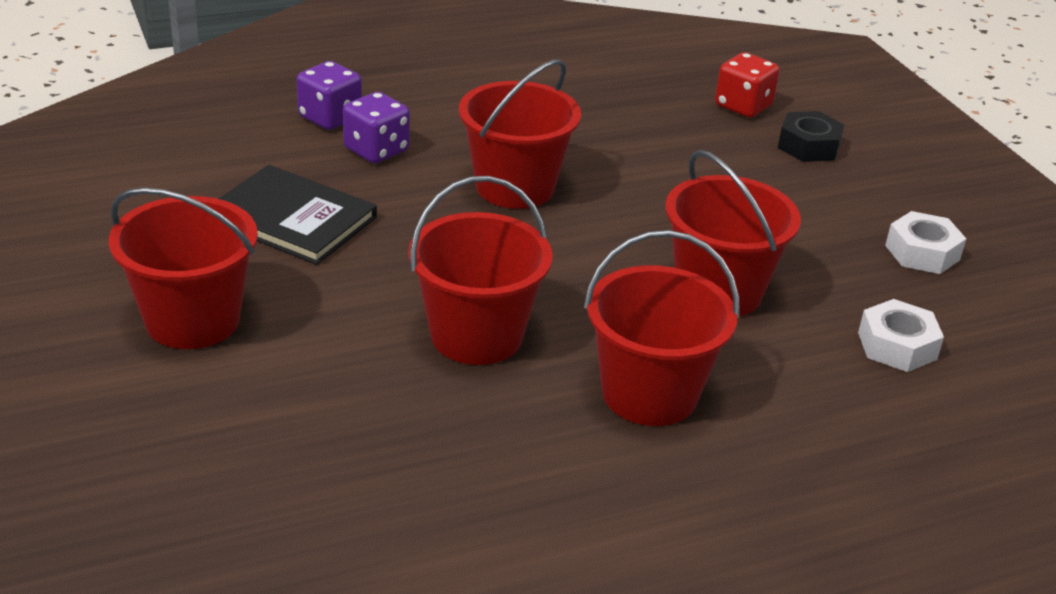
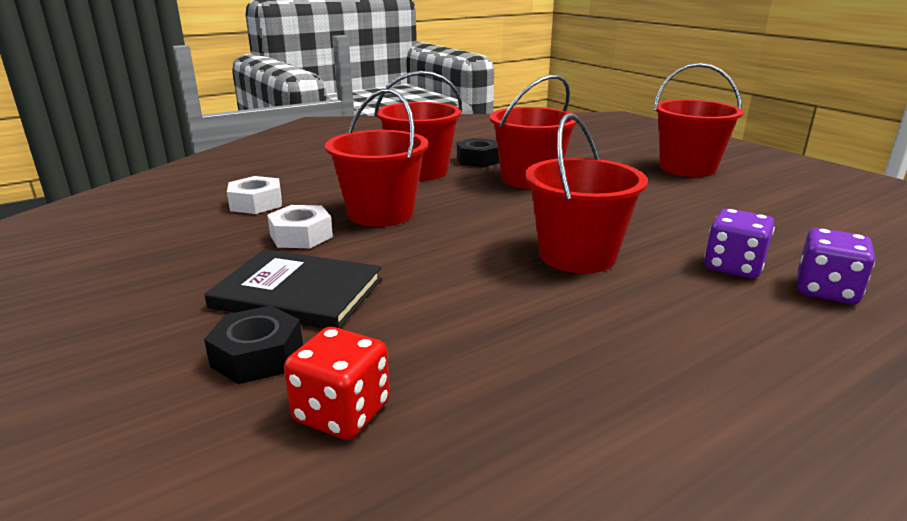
camera: 170 degrees right, 10 degrees down
black book [219,165,377,265] -> black book moved to [204,249,382,328]
white nut [885,211,966,274] -> white nut moved to [267,205,333,248]
none -> black nut [457,138,500,168]

